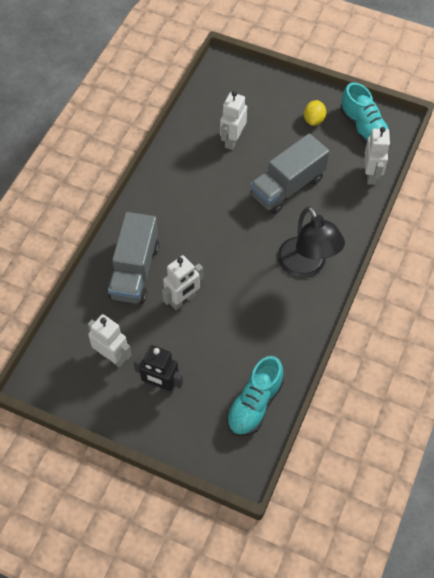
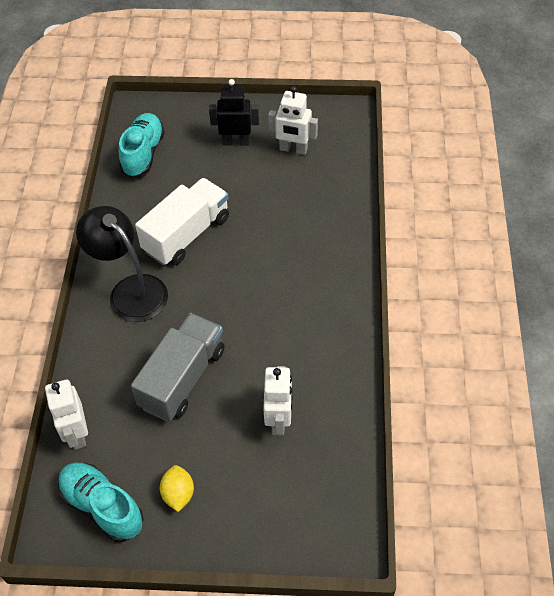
camera: 160 degrees right, 5 degrees down
grey truck [108,212,159,304] -> none
white robot [162,255,203,310] -> none
none -> white truck [135,178,229,265]

